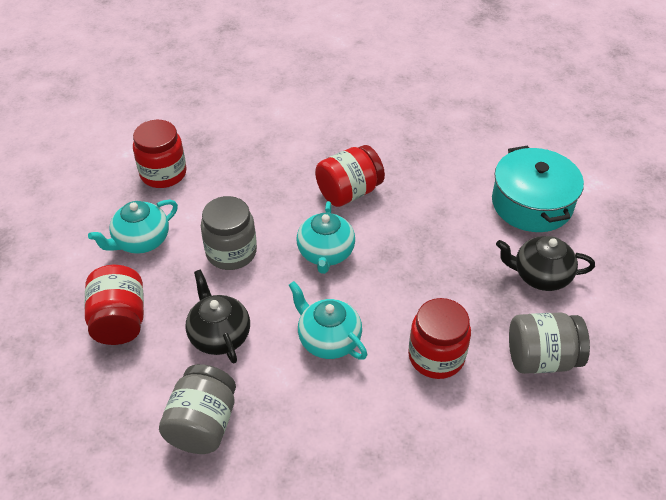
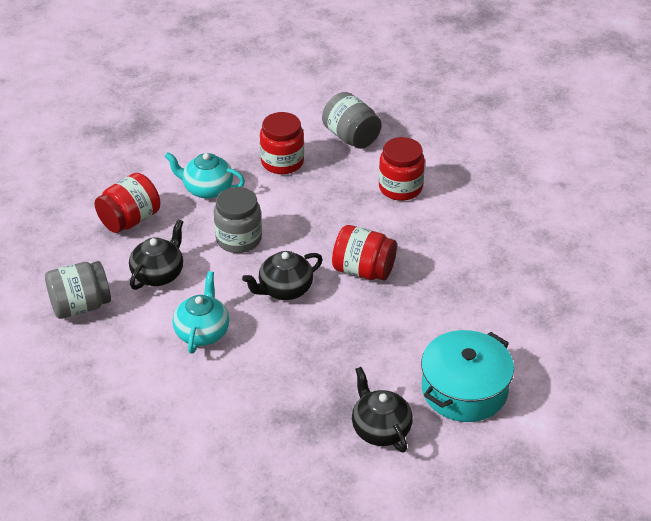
camera: 55 degrees right, 5 degrees down
turquoise teapot [297,201,355,274] -> black teapot [242,251,323,300]
red jar [408,298,471,379] -> red jar moved to [379,137,425,201]
grey jar [509,313,590,374] -> grey jar moved to [322,92,381,149]

